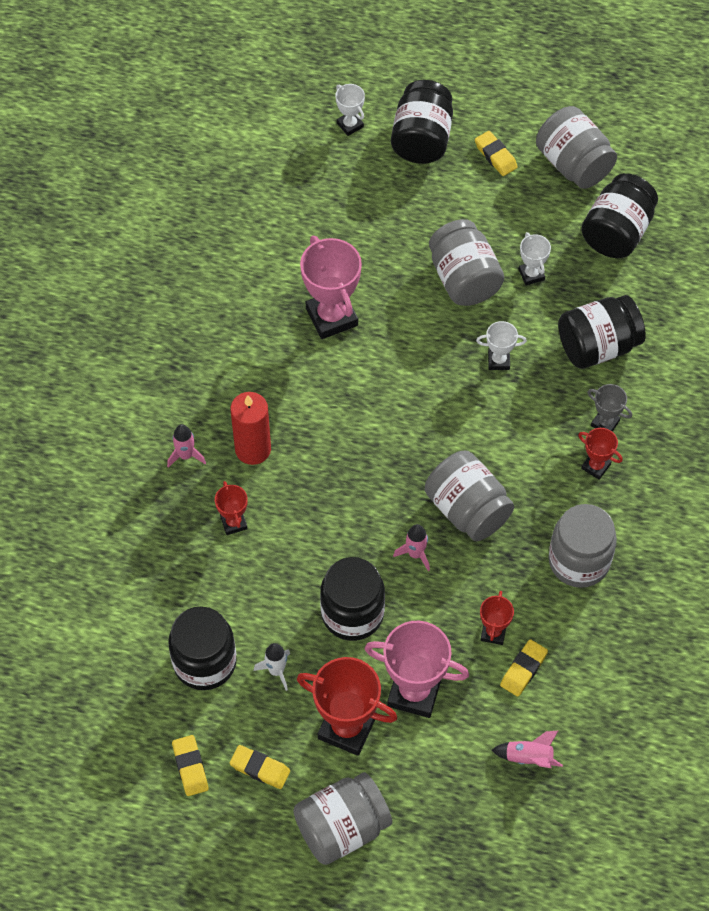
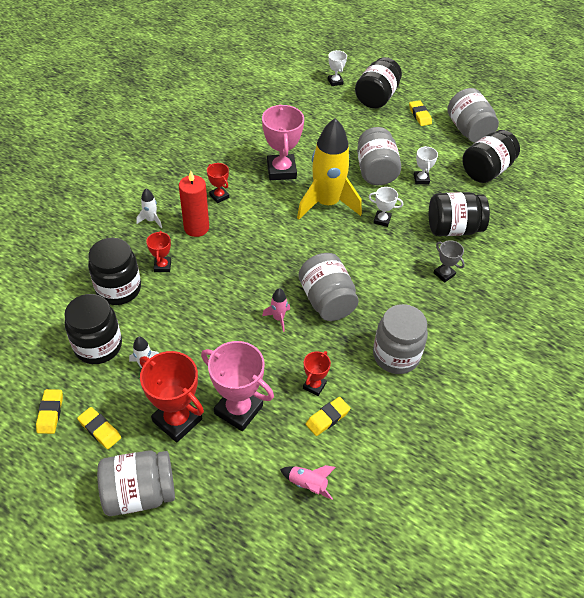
camera: 15 degrees right, 10 degrees down
pink rocket [167,424,206,468] -> white rocket [136,188,162,228]
black jar [320,557,385,641] -> black jar moved to [88,238,141,305]
red trophy [578,428,623,480] -> red trophy moved to [207,163,229,203]
none -> yellow rocket [297,118,362,219]

